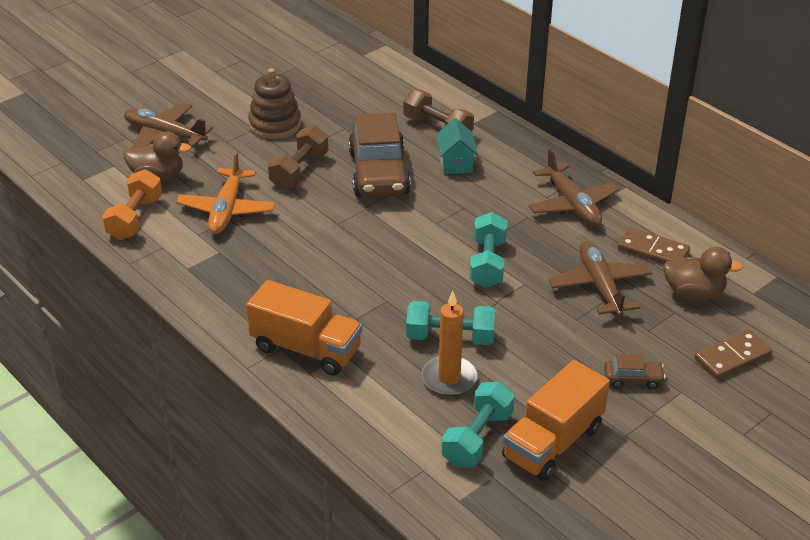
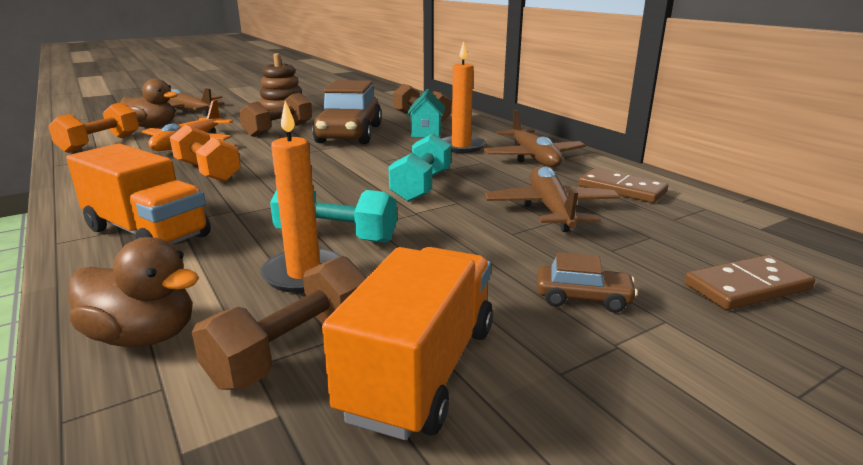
camera: 10 degrees right, 15 degrees down
turquoise dumbbell [441,382,515,467] -> brown dumbbell [192,256,366,390]
orange truck [502,360,610,481] -> orange truck turned 150 degrees clockwise [322,247,493,440]
brown duck [663,247,743,300] -> brown duck moved to [69,237,199,347]
none -> orange dumbbell [170,125,241,182]
none -> orange candle [441,41,485,153]

